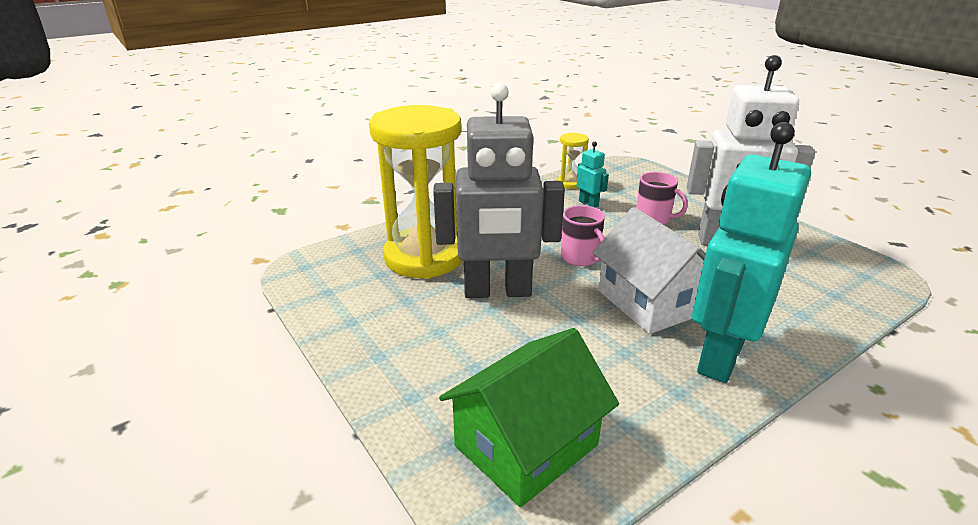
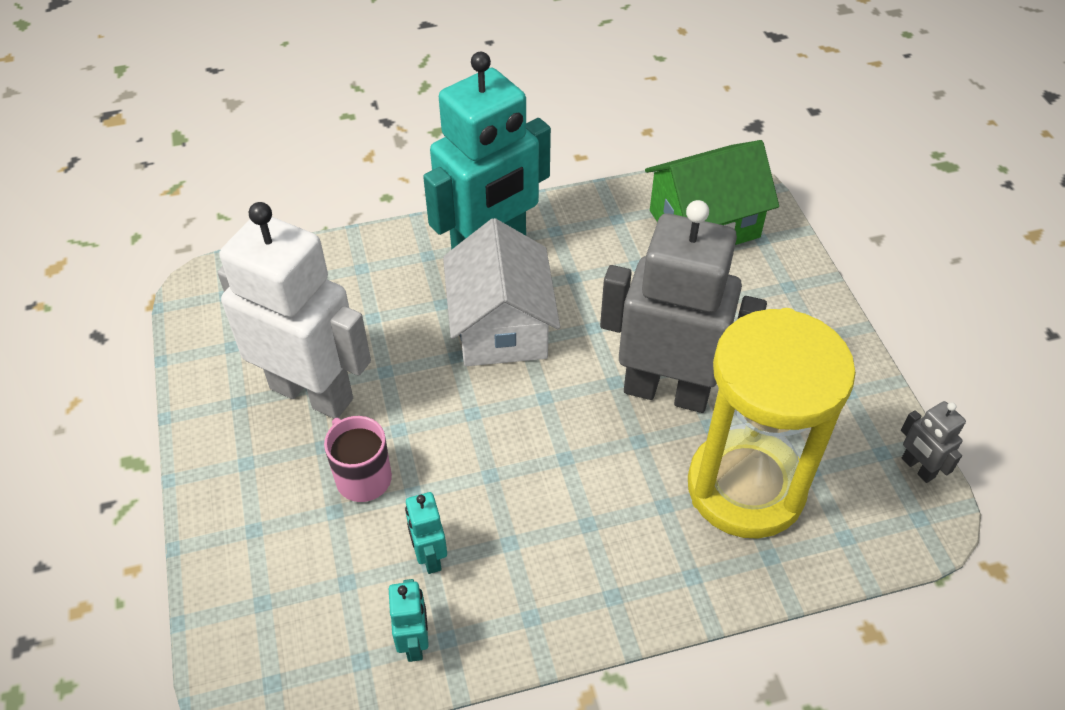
camera: 160 degrees left, 20 degrees up
yellow hourglass [557,132,589,189] -> turquoise robot [389,579,429,662]
pink mug [561,205,605,266] -> none
none -> grey robot [901,401,966,483]

